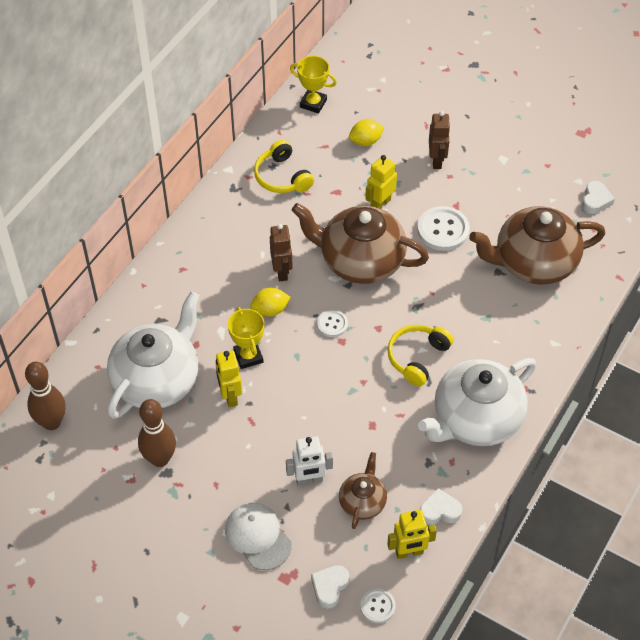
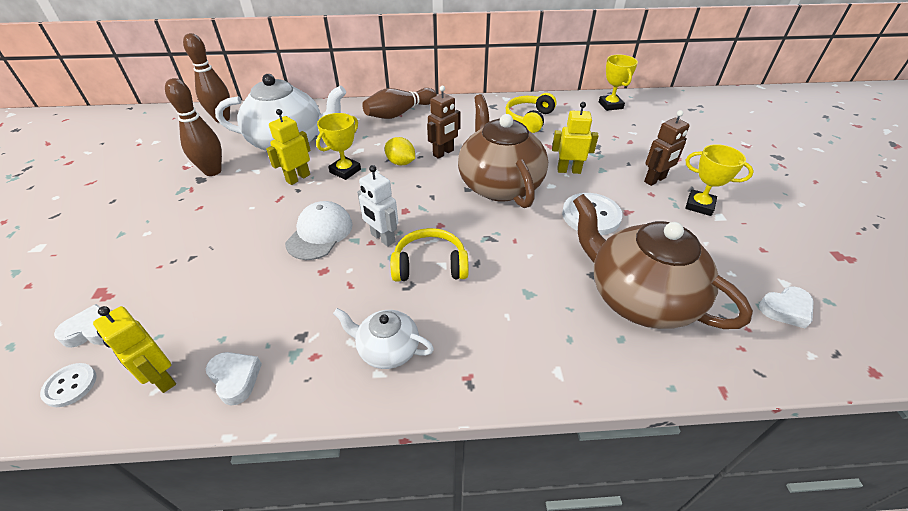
camera: 55 degrees right, 10 degrees down
white cap [225,503,291,570] -> white cap moved to [285,201,352,260]
white robot [286,437,333,486] -> white robot moved to [357,165,398,247]
white button [317,310,348,337] -> none
brown teapot [339,452,387,529] -> none
yellow lemon [349,119,384,146] -> none
white teapot [418,358,536,446] -> white teapot [333,308,434,369], size x0.51
none -> brown bowling pin [362,88,437,119]
none -> yellow trophy [685,144,754,216]

